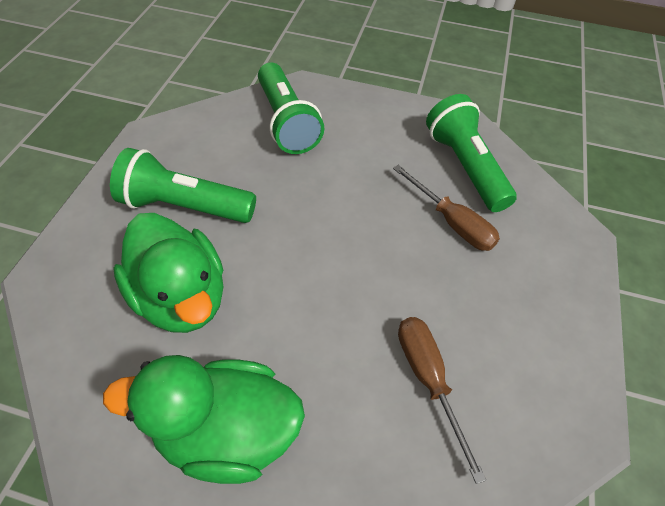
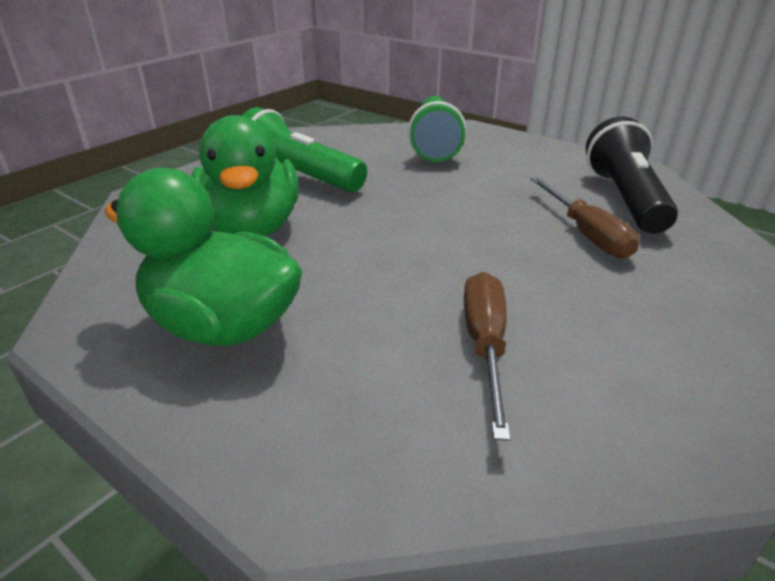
camera: 25 degrees right, 20 degrees down
green flashlight [426,94,517,212] -> black flashlight [585,116,678,234]

